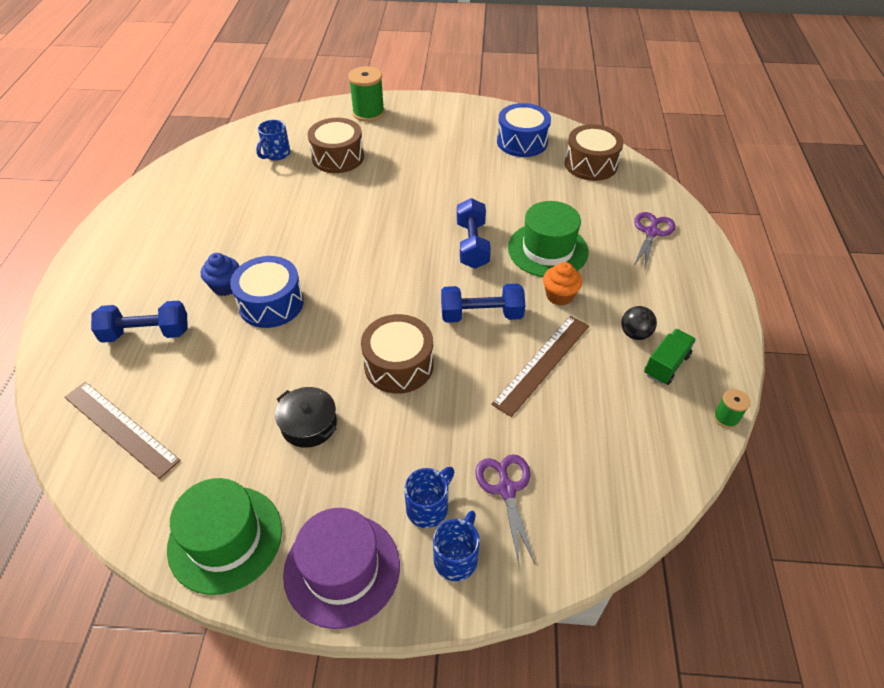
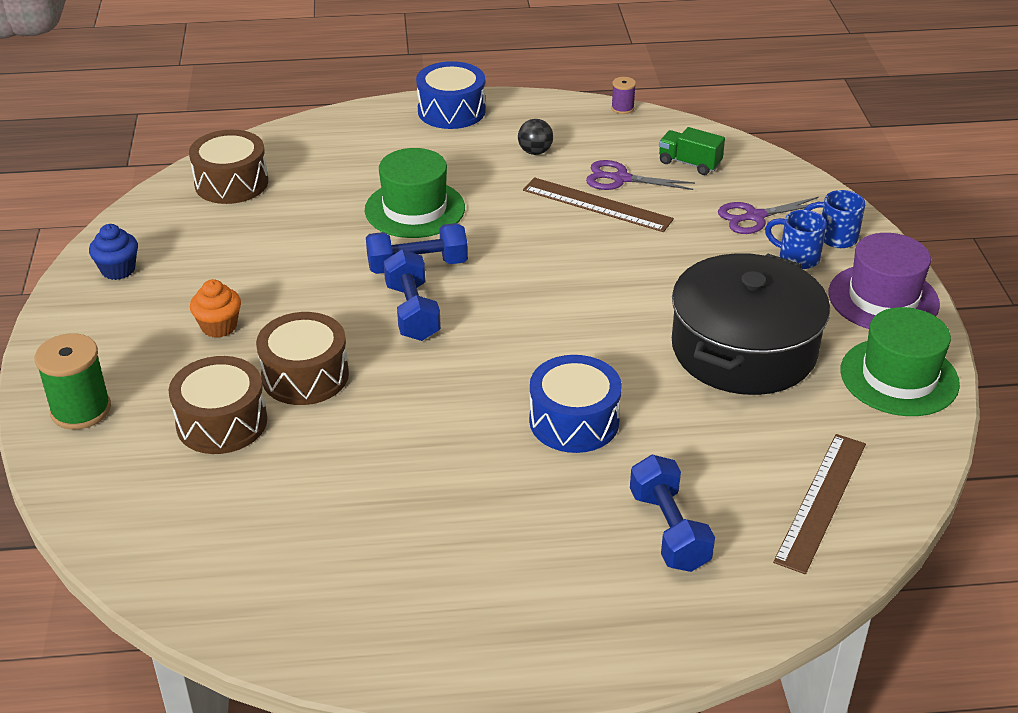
camera: 100 degrees left, 10 degrees down
blue cupcake [201,253,239,296] -> blue cupcake moved to [89,224,138,280]
blue mug [256,120,291,161] -> none
black pot [275,387,337,448] -> black pot [672,253,830,395], size x2.28
brown drum [361,314,433,394] -> brown drum moved to [256,312,349,405]
blue dumbbell [441,284,525,323] -> blue dumbbell moved to [384,249,441,341]
blue drum [497,103,551,157] -> blue drum moved to [416,61,486,129]
orange cupcake [543,262,582,306] -> orange cupcake moved to [190,279,241,338]
purple scissors [633,212,675,269] -> purple scissors moved to [586,160,695,190]
green truck [644,329,696,385] -> green truck moved to [659,127,725,175]
green spool [713,389,750,428] -> purple spool [611,77,636,114]

